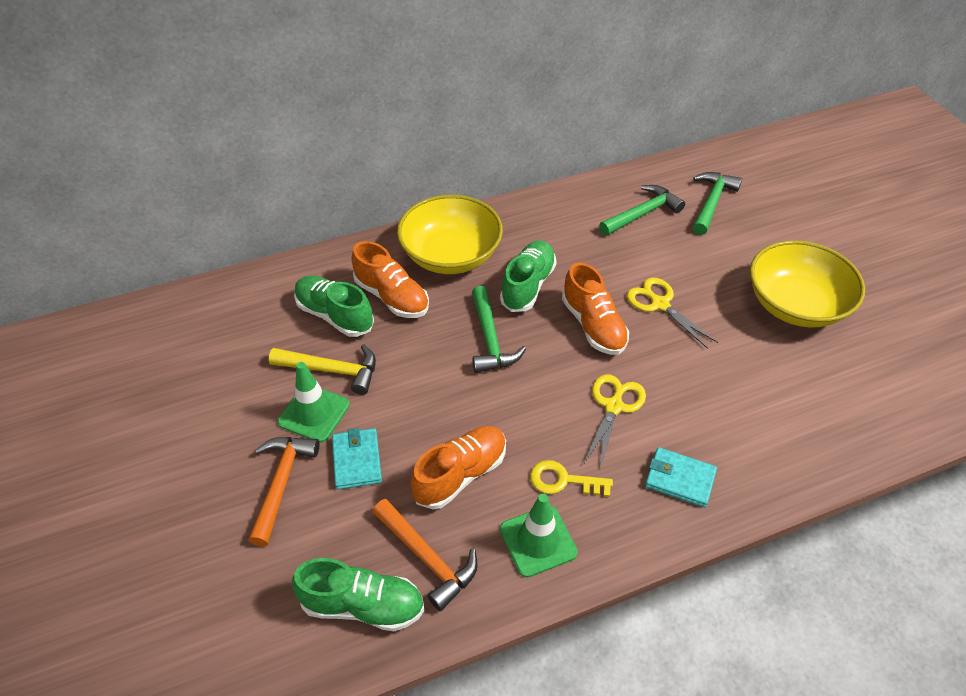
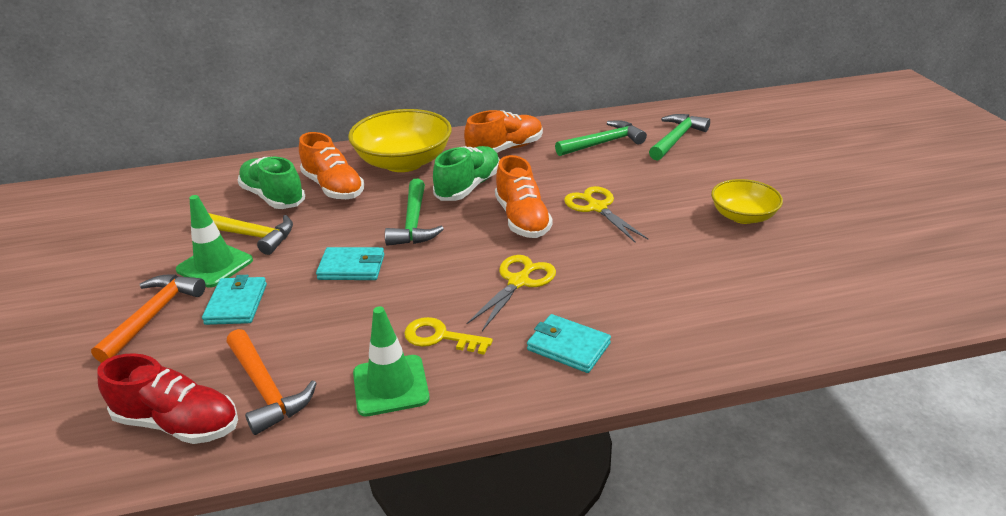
camera: 10 degrees right, 15 degrees down
green shoe [292,558,424,631] -> red shoe [97,353,238,444]
orange shoe [411,426,506,509] -> orange shoe moved to [464,110,543,153]
yellow bowl [750,240,865,328] -> yellow bowl [711,179,783,224], size x0.59
none -> turquoise wallet [316,247,385,280]

